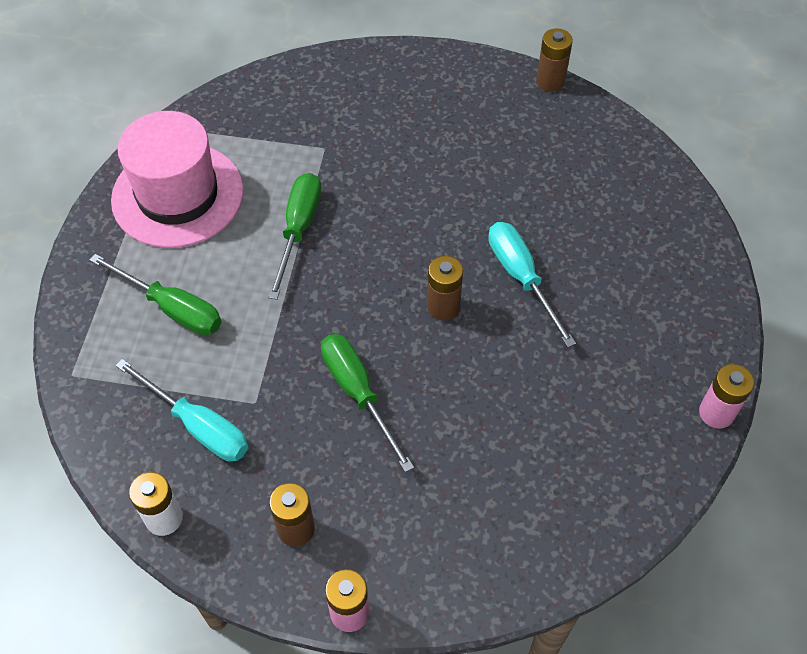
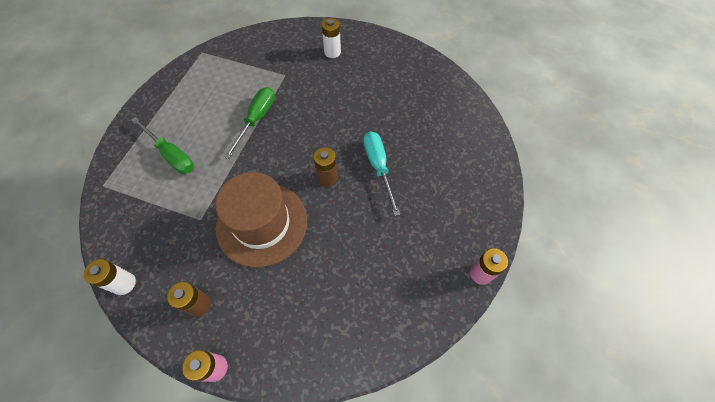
camera: 10 degrees right, 5 degrees up
pink hat [111,111,244,248] -> none
turquoise screwdriver [115,359,248,462] -> none
green screwdriver [321,334,414,472] -> brown hat [215,172,307,268]
brown battery [536,28,573,92] -> none
none -> white battery [322,18,341,58]

